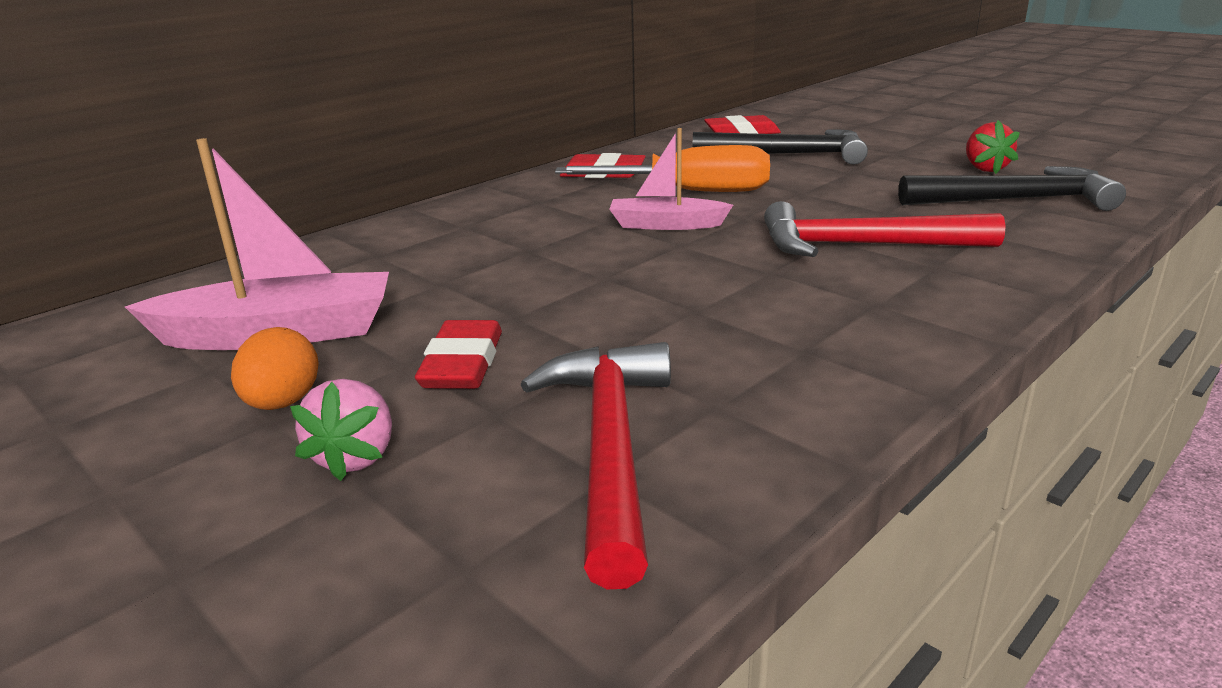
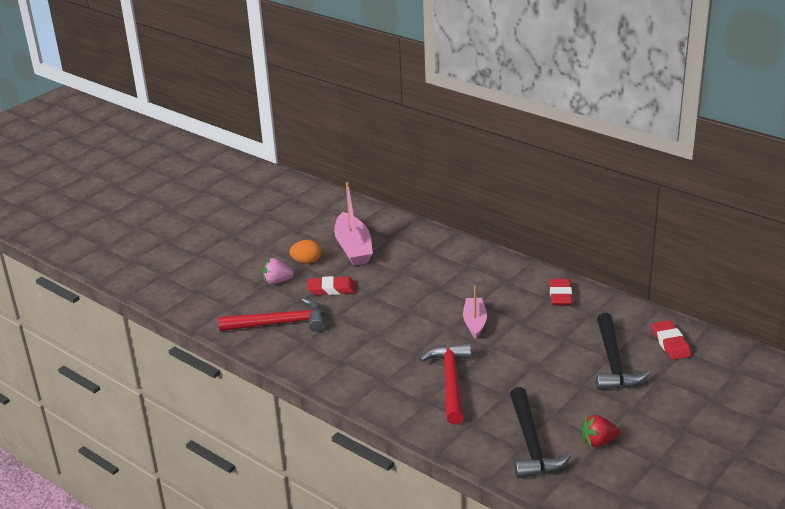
camera: 85 degrees right, 5 degrees up
orange screwdriver [555,145,770,192] -> none

